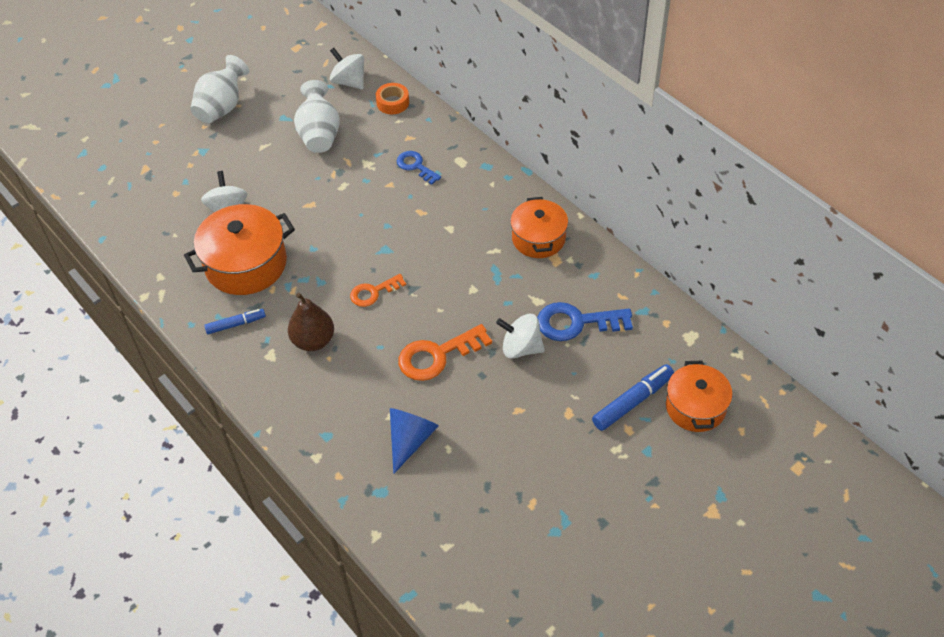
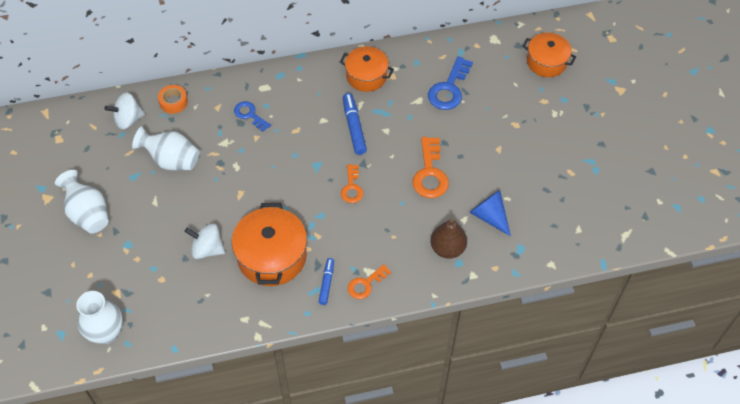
camera: 65 degrees left, 5 degrees up
brown pear [288,293,334,351] -> brown pear moved to [431,218,467,259]
blue key [397,151,441,185] -> blue key turned 60 degrees clockwise [234,101,271,132]
white spinning top [496,314,545,359] -> none
blue marker [592,364,674,431] -> blue marker moved to [343,93,367,155]
none -> white vase [76,291,123,344]
none -> orange key [348,264,391,299]

